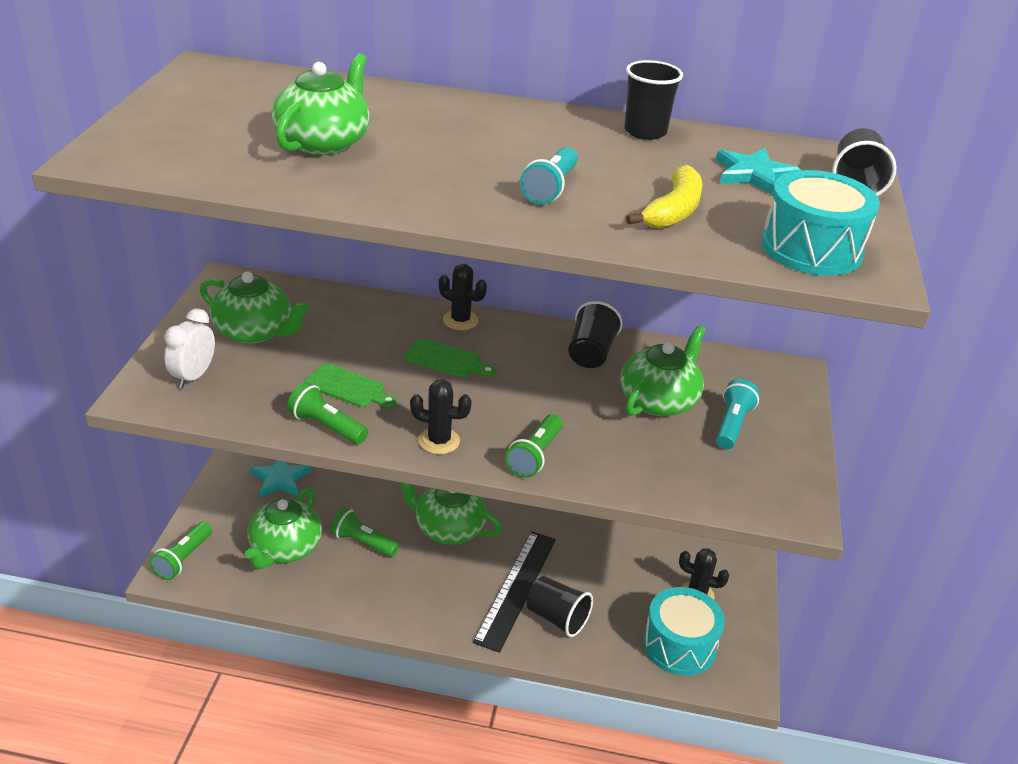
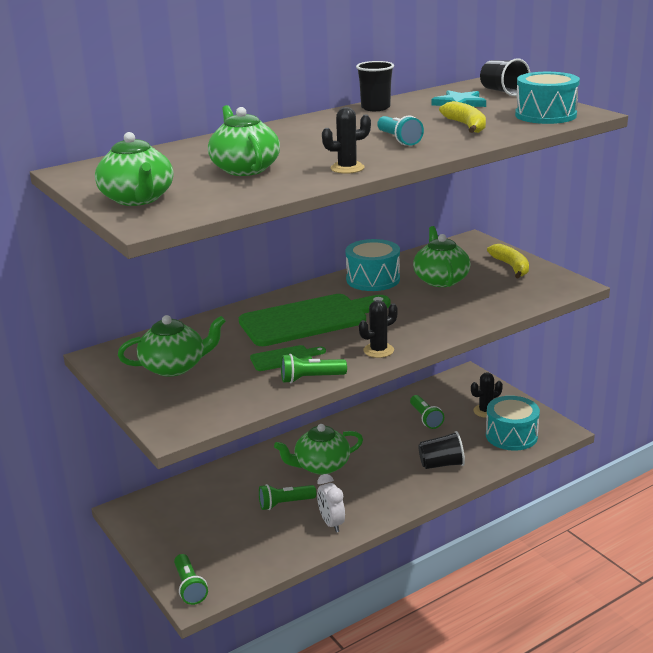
camera: 40 degrees left, 10 degrees down
white clock [164,308,215,388] -> white clock moved to [317,474,345,533]
green teapot [245,488,322,569] -> green teapot moved to [95,132,173,206]
turquoise star [249,460,312,498] -> none
green cutting board [404,338,496,378] -> green cutting board [239,294,391,346], size x2.20
black cactus [439,264,487,330] -> black cactus moved to [322,107,371,174]
black ruler [473,531,556,653] -> none
green flashlight [505,414,563,478] -> green flashlight moved to [410,395,444,429]
black cup [568,301,623,368] -> turquoise drum [345,239,400,291]
turquoise flashlight [716,379,760,449] -> none
none -> yellow banana [487,244,529,279]

